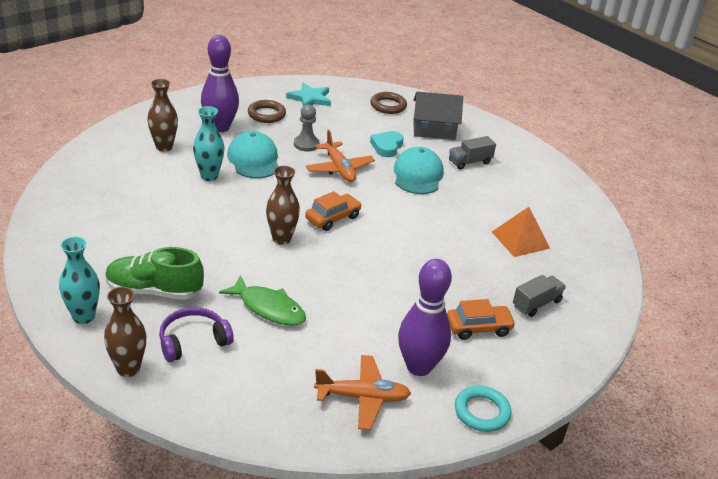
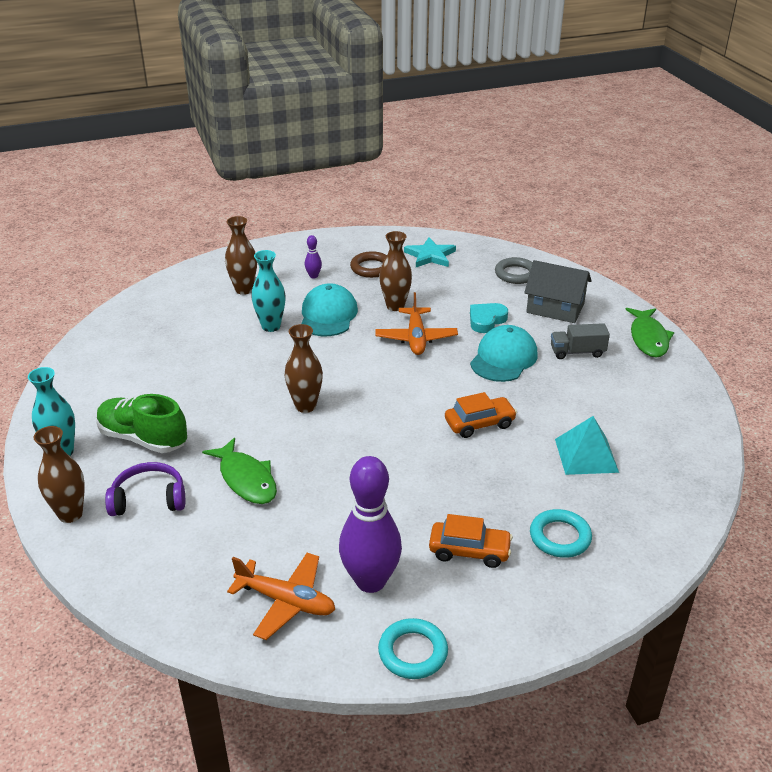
camera: 25 degrees right, 0 degrees up
purple bowling pin [201,35,239,132] -> purple bowling pin [305,235,322,278], size x0.42
grey pawn [294,104,319,151] -> brown vase [379,231,412,311]
orange car [305,191,362,231] -> orange car moved to [445,392,517,438]
brown ring [370,92,407,114] -> grey ring [495,257,533,284]
orange pyramid [492,207,550,257] -> turquoise pyramid [555,416,619,475]
grey truck [513,275,566,317] -> turquoise ring [530,509,592,558]
none -> green fish [625,308,674,357]

